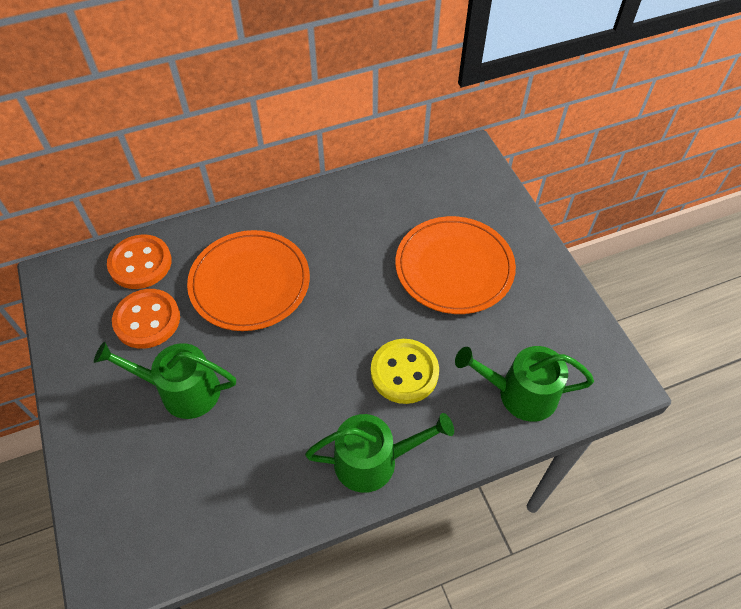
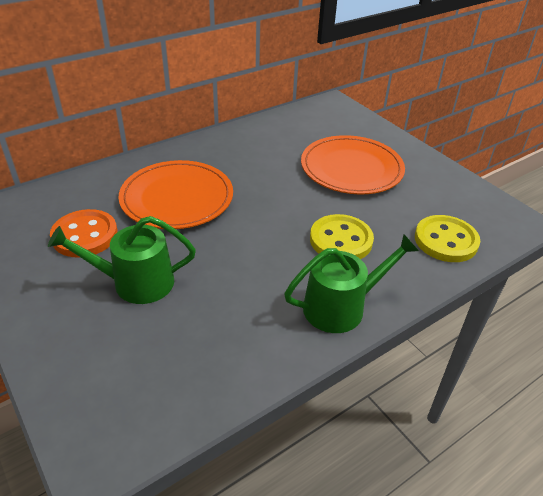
camera: 15 degrees left, 15 degrees down
orange button [107,234,172,289] -> none
green watering can [455,346,594,422] -> yellow button [415,215,480,262]

